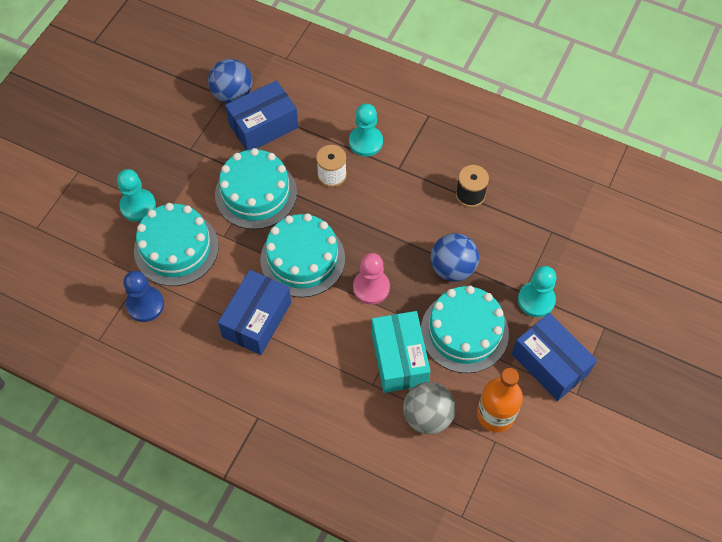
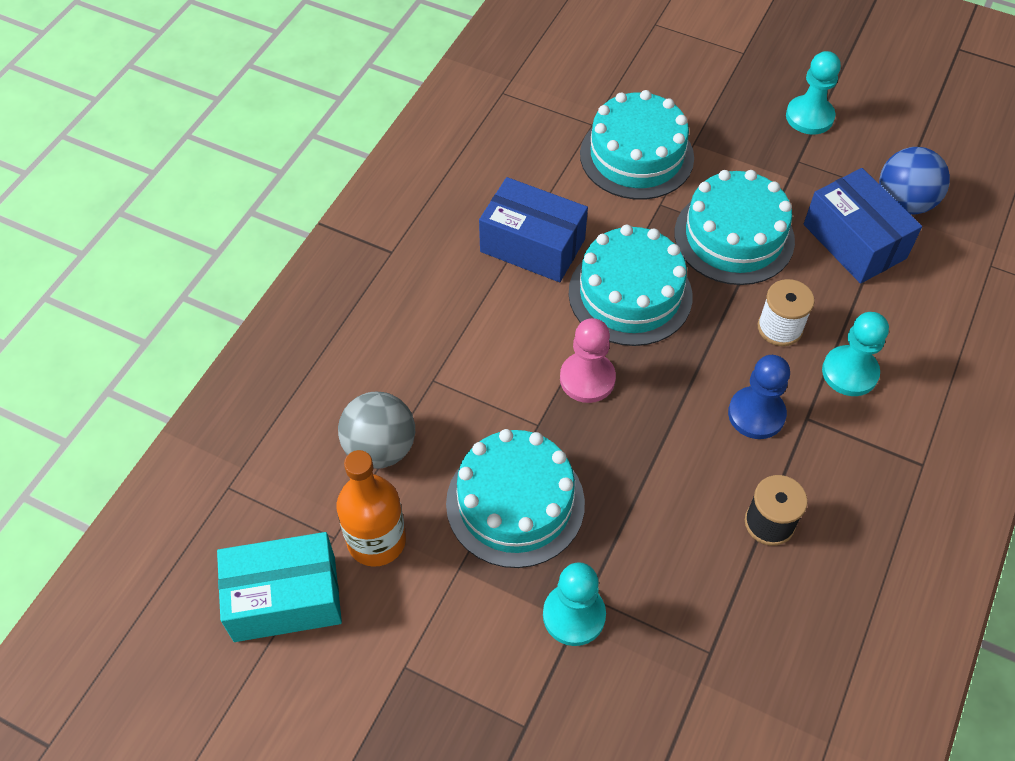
camera: 90 degrees right, 5 degrees down
turquoise pawn [117,169,156,222] -> turquoise pawn moved to [786,51,841,135]
blue pawn [123,271,164,322] -> blue pawn moved to [728,355,790,439]
turquoise box [372,311,431,393] -> turquoise box moved to [217,532,342,642]
blue ball [431,233,479,282] -> none
blue box [512,313,597,401] -> none

